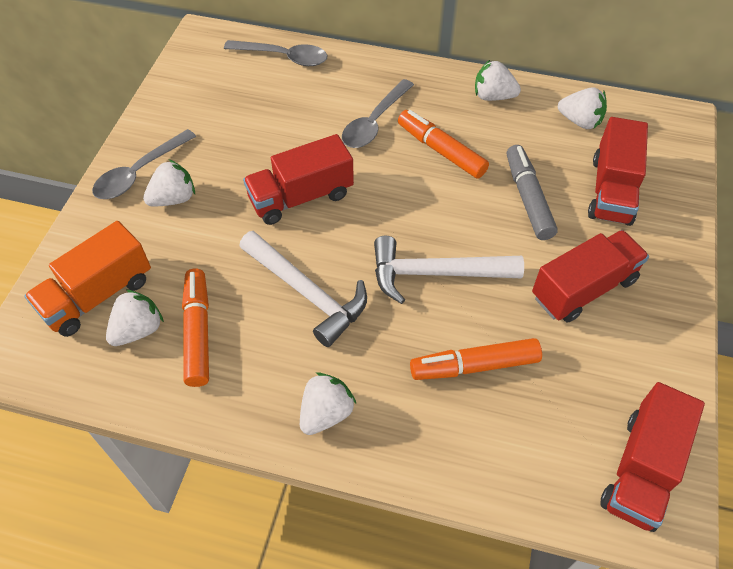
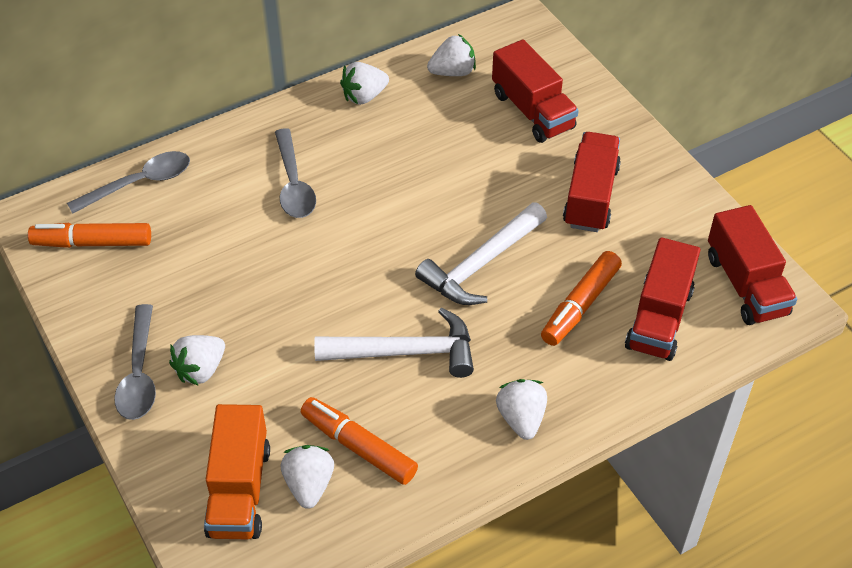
camera: 45 degrees left, 5 degrees down
white strawberry [143,159,195,207] -> white strawberry turned 150 degrees counterclockwise [169,335,225,386]
red truck [243,134,354,225] -> red truck moved to [625,237,700,361]
orange marker [398,110,489,179] -> orange marker moved to [28,223,151,248]
grey marker [507,145,558,240] -> none

